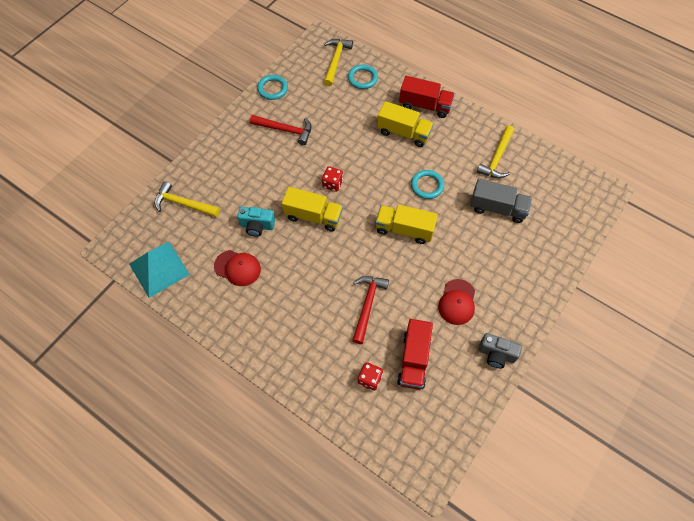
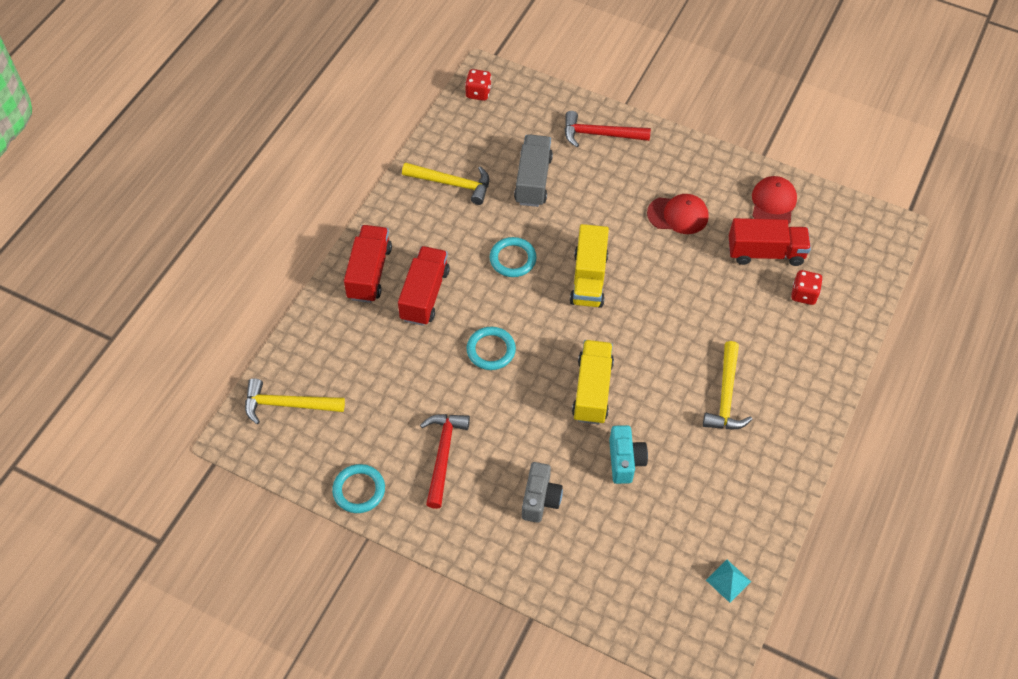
camera: 100 degrees left, 5 degrees down
turquoise pyramid [129,242,190,298] -> turquoise pyramid [706,560,751,603], size x0.47
yellow hammer [155,181,220,217] -> yellow hammer moved to [703,341,753,429]
red cap [214,250,261,286] -> red cap moved to [752,176,797,224]
red dice [322,166,343,192] -> red dice moved to [465,69,491,101]
turquoise ring [348,64,378,89] -> turquoise ring moved to [467,327,516,370]
red hammer [352,276,389,344] -> red hammer moved to [565,111,651,147]
yellow truck [377,101,434,147] -> red truck [398,246,450,326]
grey camera [479,333,522,368] -> grey camera moved to [522,462,563,523]

